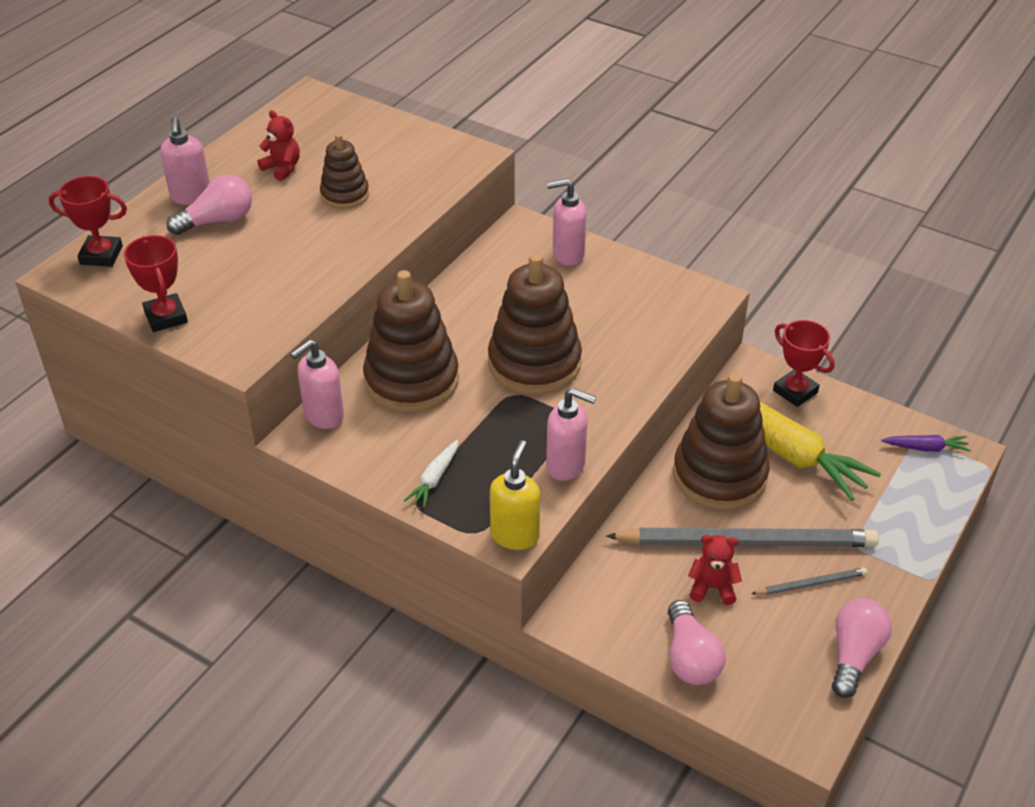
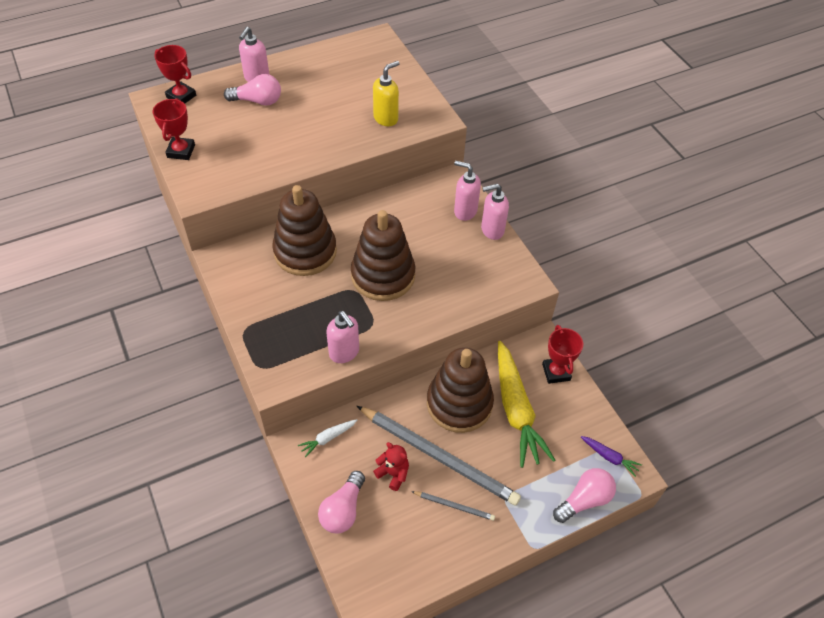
camera: 30 degrees right, 10 degrees up
red teddy bear [258,110,300,181] -> none
pink soap dispenser [290,339,344,429] -> pink soap dispenser moved to [481,184,509,240]
brown stacking toy [320,134,369,209] -> none
white carrot [404,440,458,508] -> white carrot moved to [298,419,357,457]
yellow soap dispenser [490,440,540,550] -> yellow soap dispenser moved to [373,61,400,126]
pink light bulb [832,598,892,698] -> pink light bulb moved to [553,468,616,523]

